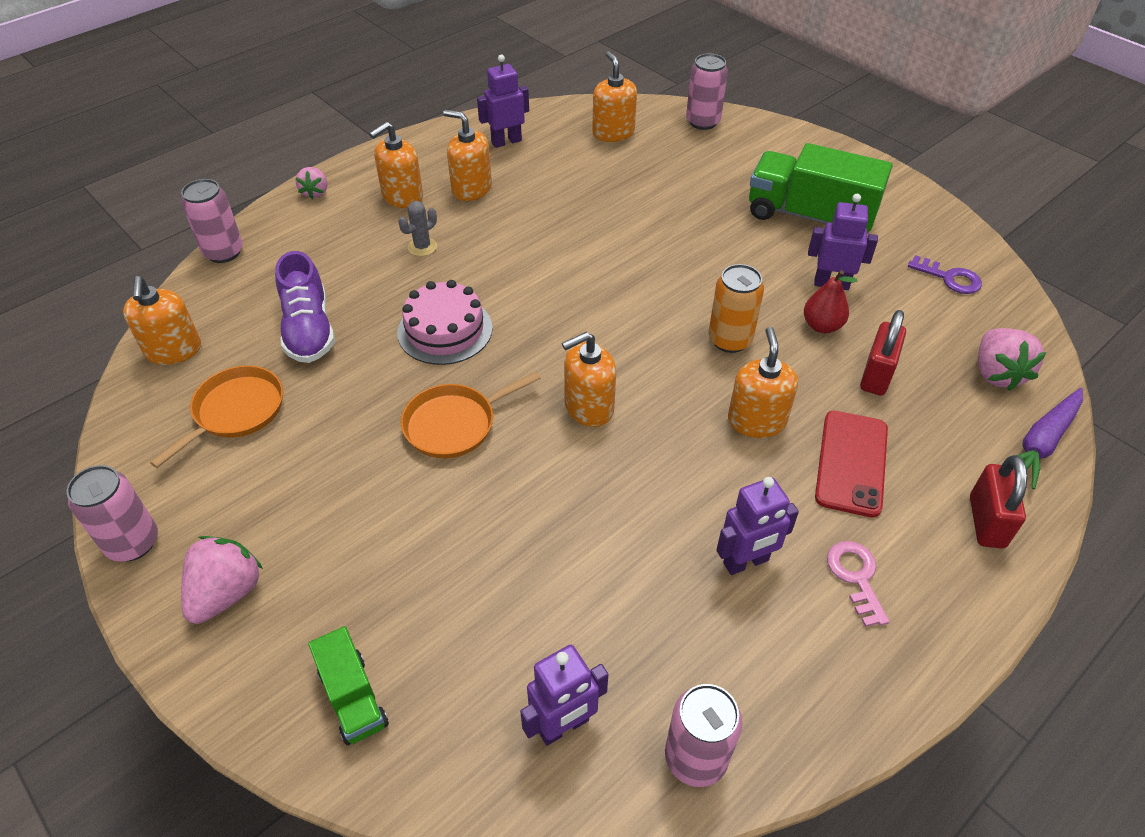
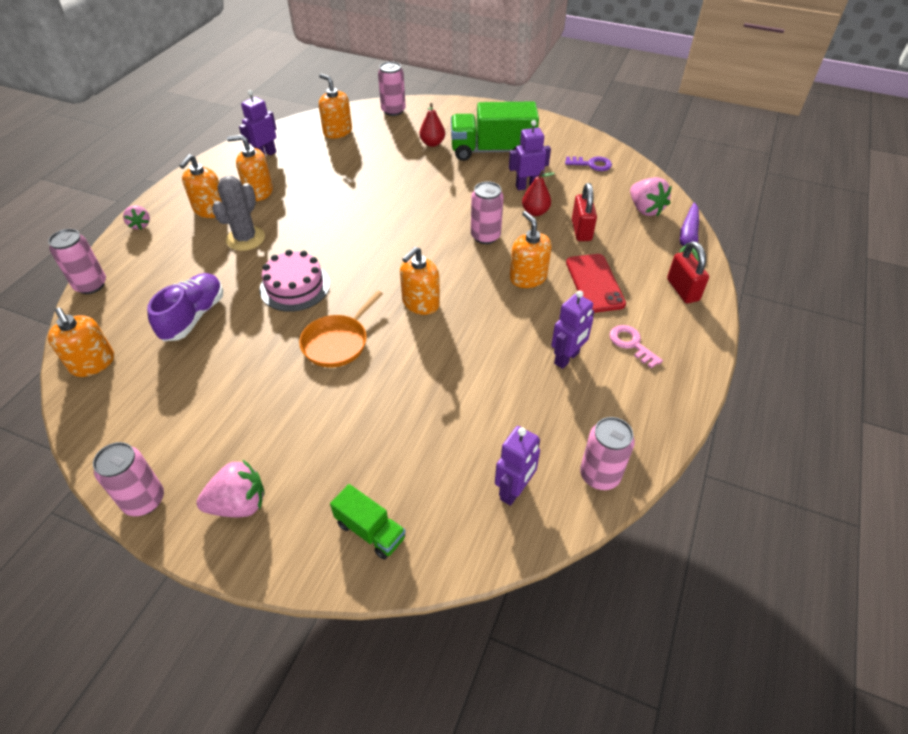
camera: 25 degrees left, 0 degrees up
orange pan [150,366,283,468] -> none
pink strawberry [181,536,263,624] -> pink strawberry turned 75 degrees clockwise [196,459,265,517]
purple shoe [275,251,335,363] -> purple shoe turned 120 degrees counterclockwise [147,273,223,342]
grey cactus [399,201,437,256] -> grey cactus [212,176,265,251], size x1.75
orange can [709,264,764,353] -> pink can [471,181,504,244]
none -> red pear [419,103,445,147]

